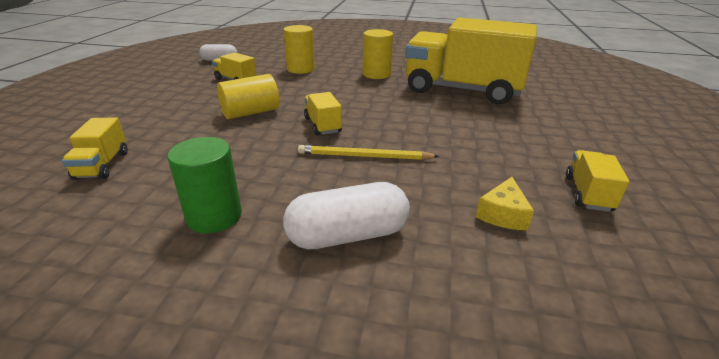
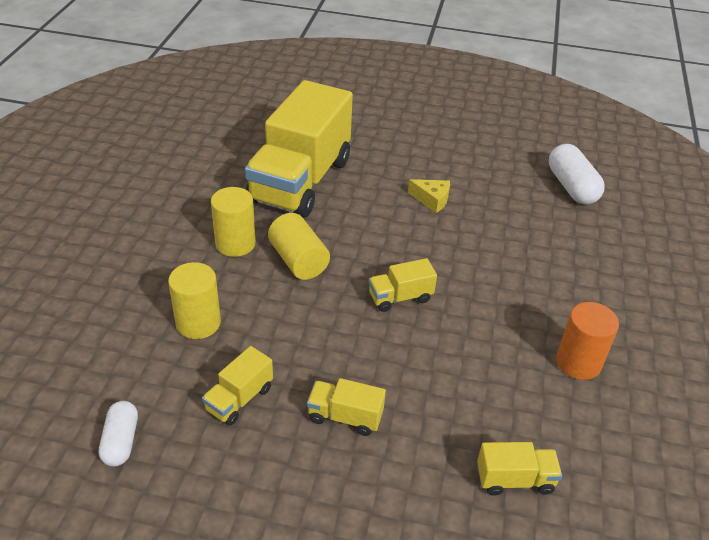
camera: 90 degrees left, 10 degrees up
green cylinder [167,137,242,233] -> orange cylinder [556,302,619,380]
yellow cylinder [217,74,279,119] -> yellow cylinder moved to [268,213,330,280]
white capsule [283,182,410,249] -> white capsule moved to [549,144,605,205]
yellow pencil [298,145,439,160] -> none
yellow cheese [476,177,534,230] -> yellow cheese moved to [408,179,450,213]
yellow truck [566,150,629,212] -> yellow truck moved to [307,378,386,436]

